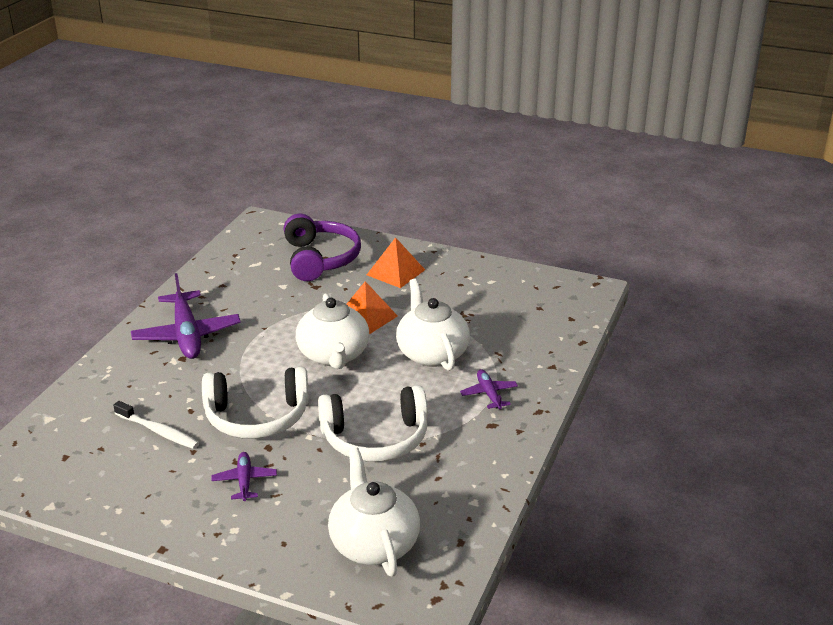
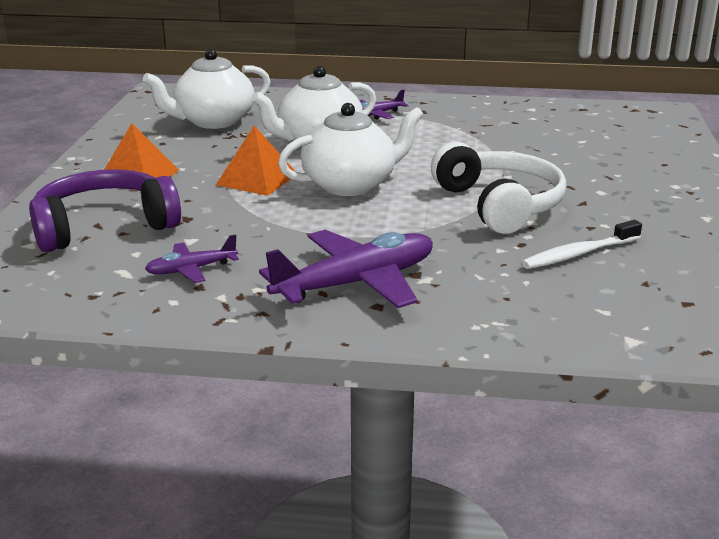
camera: 105 degrees left, 5 degrees down
white toothbrush [113,401,199,449] -> white toothbrush turned 135 degrees counterclockwise [522,220,642,269]
purple plane [211,452,277,501] -> purple plane moved to [145,234,239,283]
white headphones [318,385,428,462] -> none
white teapot [328,447,420,577] -> white teapot moved to [143,49,271,129]

